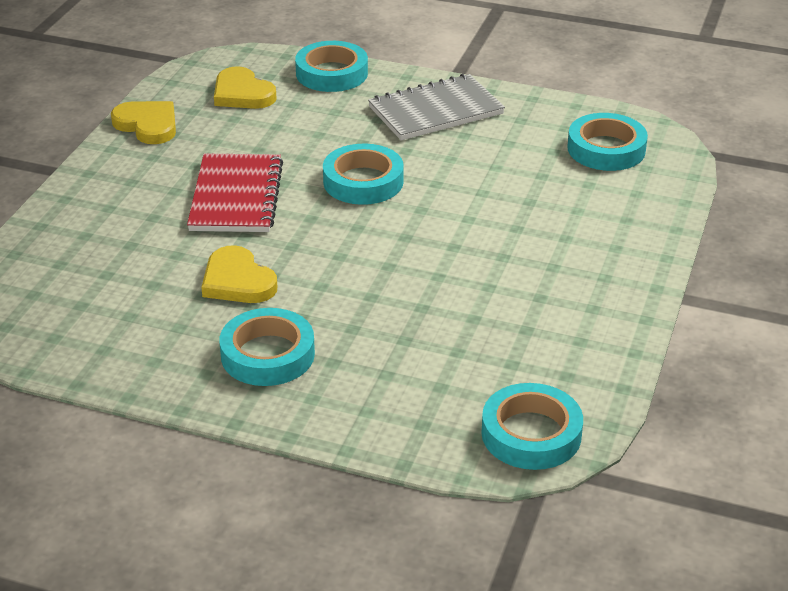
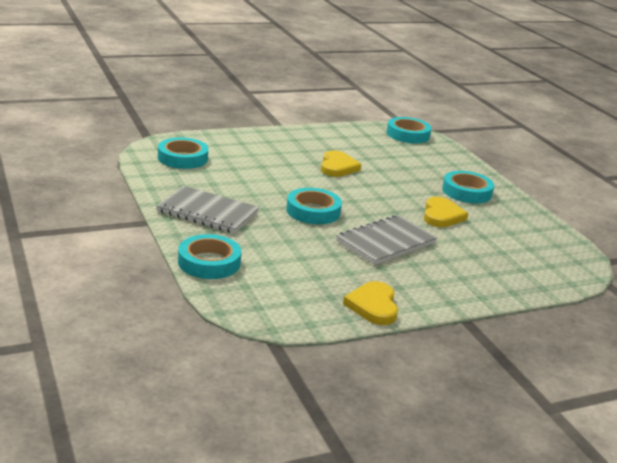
camera: 135 degrees left, 10 degrees down
red notebook [187,153,283,232] -> grey notebook [336,215,438,265]
yellow heart [214,66,277,109] -> yellow heart moved to [321,150,362,177]

